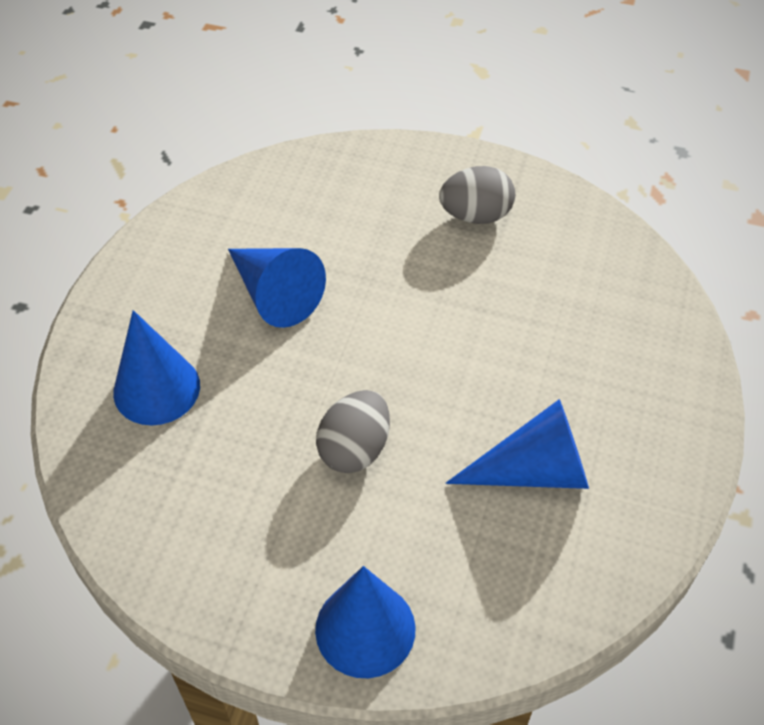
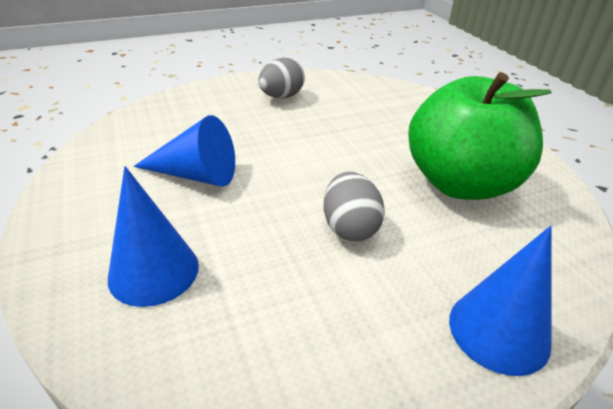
camera: 40 degrees left, 15 degrees down
blue cone [446,399,589,489] -> green apple [408,72,551,200]

